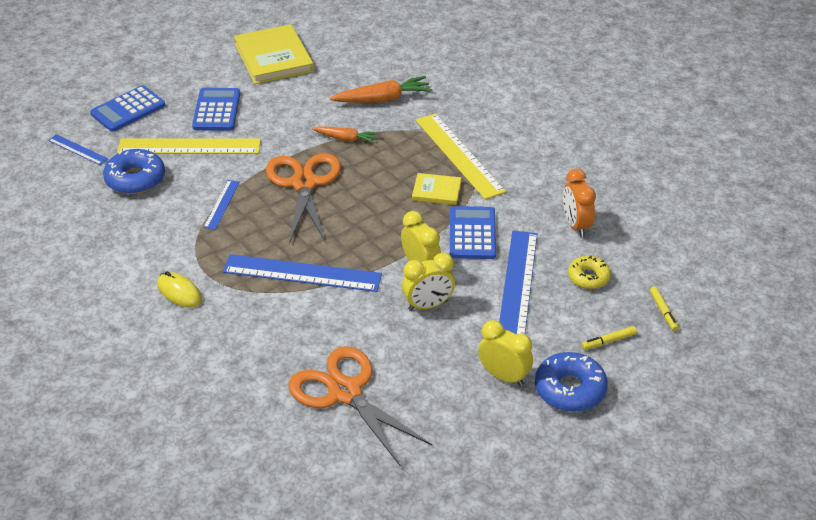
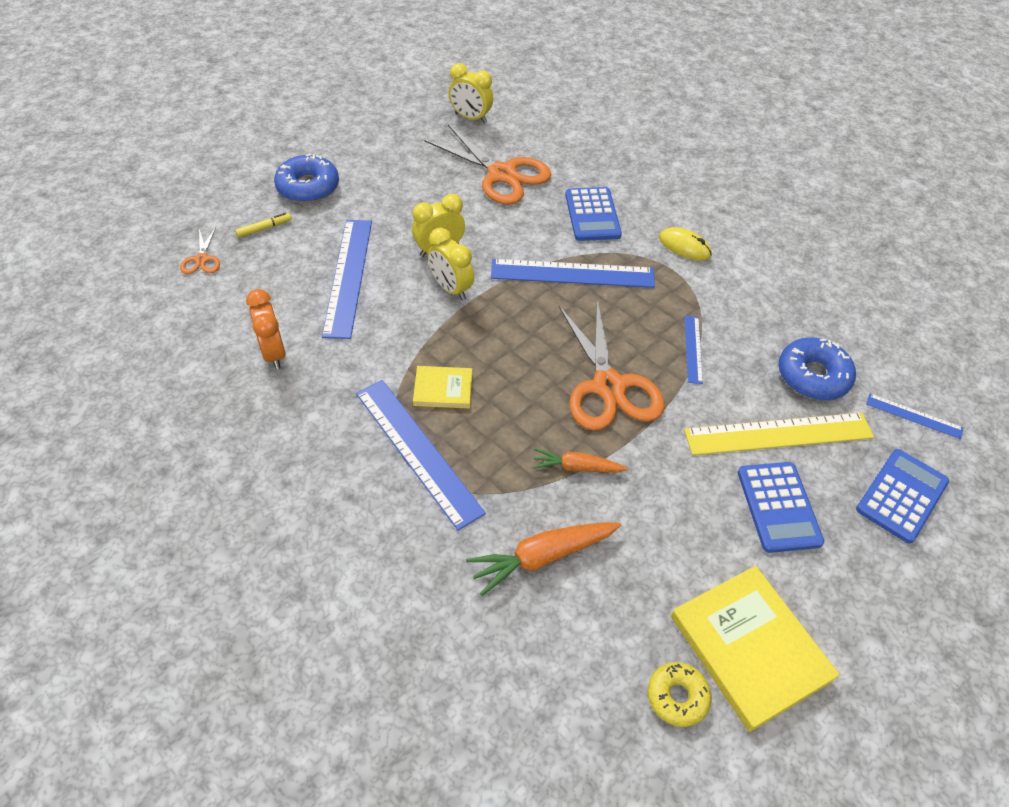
camera: 170 degrees right, 10 degrees up
yellow ruler [416,113,506,200] -> blue ruler [356,380,486,530]
blue calculator [450,206,496,259] -> blue calculator moved to [565,187,622,241]
yellow clock [478,320,533,386] -> yellow clock moved to [449,63,493,123]
yellow donut [568,256,611,289] -> yellow donut moved to [648,662,712,727]
yellow marker [650,286,679,331] -> orange scissors [180,227,220,274]

